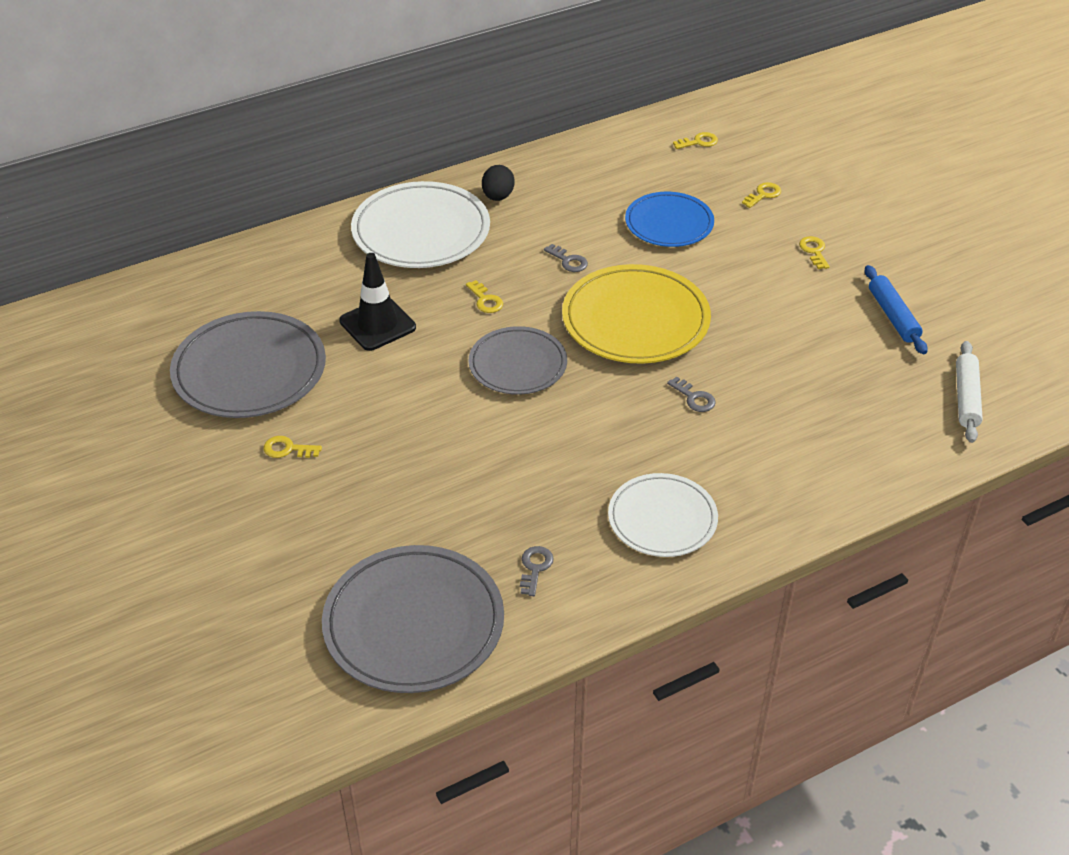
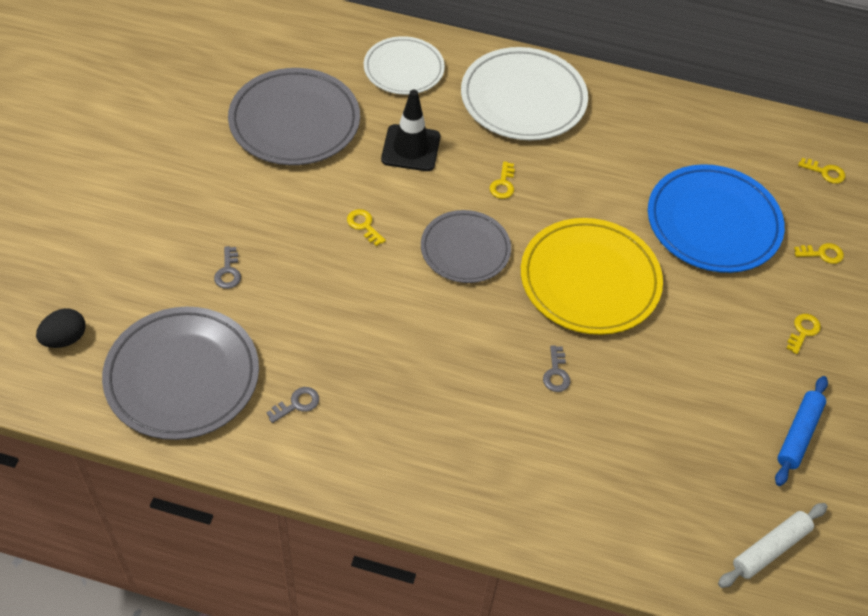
camera: 40 degrees right, 10 degrees up
yellow key [264,436,322,458] -> yellow key moved to [347,209,386,246]
black egg [482,165,515,201] -> black egg moved to [36,308,86,348]
grey key [544,244,588,272] -> grey key moved to [214,246,241,289]
white plate [608,473,718,557] -> white plate moved to [364,36,445,95]
blue plate [625,192,714,247] -> blue plate [648,164,785,273], size x1.55

